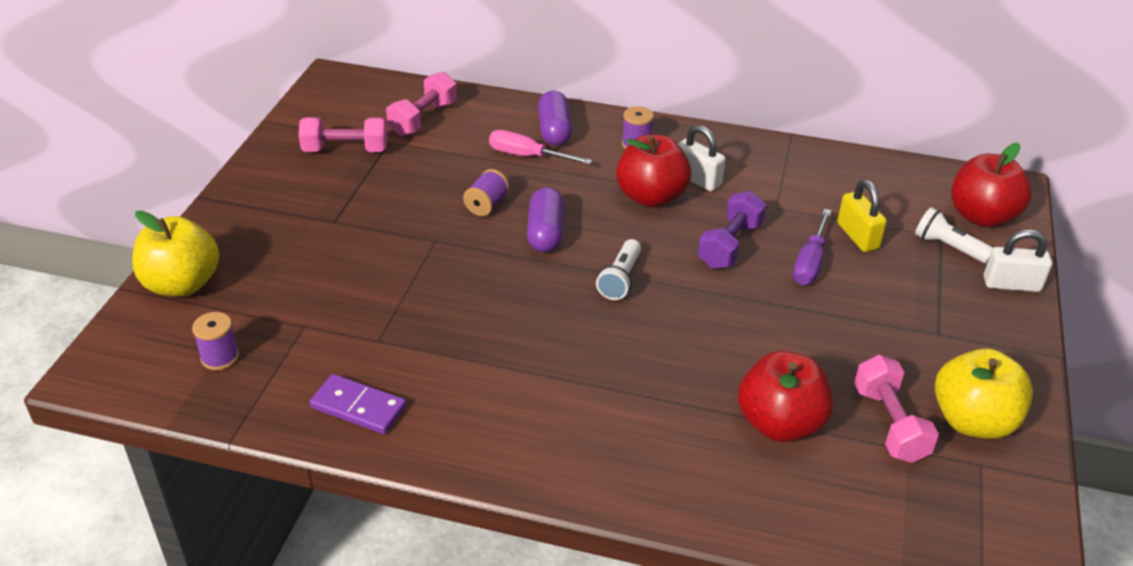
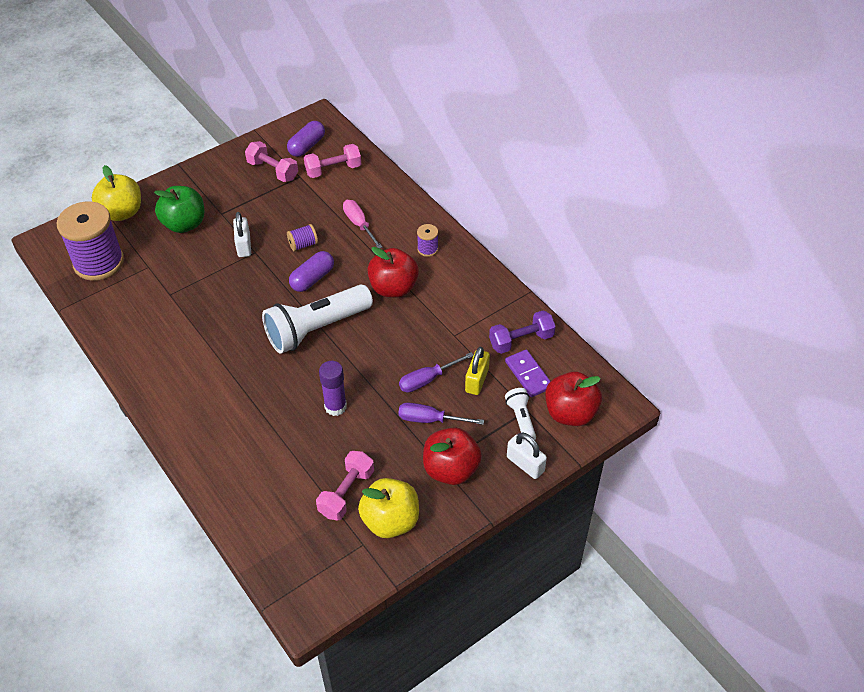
camera: 40 degrees right, 10 degrees up
purple spool [192,312,239,370] -> purple spool [57,201,124,281], size x2.36
purple domino [310,374,406,434] -> purple domino moved to [505,349,551,397]
purple capsule [538,90,572,146] -> purple capsule moved to [287,121,325,157]
white flashlight [596,239,641,300] -> white flashlight [262,285,373,354], size x2.13
white padlock [678,125,726,191] -> white padlock moved to [233,212,251,257]
purple dumbbell [698,191,766,269] -> purple dumbbell moved to [489,310,556,354]
red apple [738,351,833,442] -> red apple moved to [423,427,482,485]
none -> green apple [154,186,204,233]
none -> purple glue stick [319,361,347,416]
none -> purple screwdriver [398,403,484,425]

